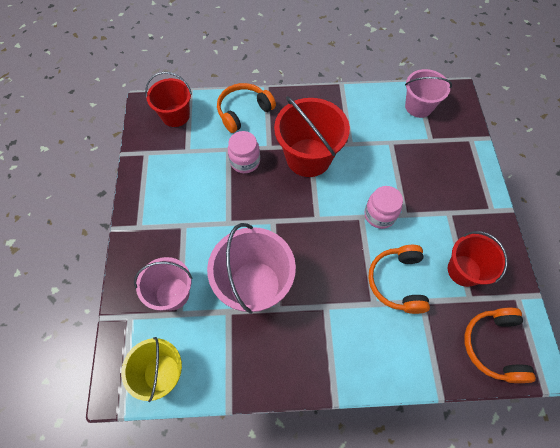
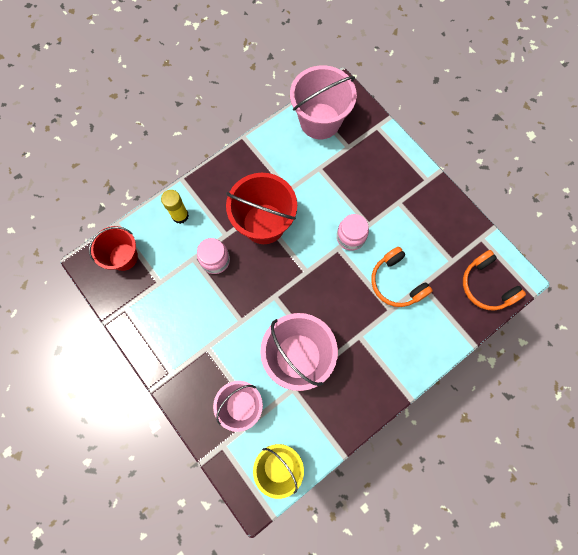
camera: 35 degrees left, 10 degrees up
orange headphones [217,83,276,133] -> yellow glue stick [161,190,189,224]
pink bucket [405,69,452,118] -> pink bucket [290,65,357,139], size x1.55
red bucket [448,231,508,287] -> none

